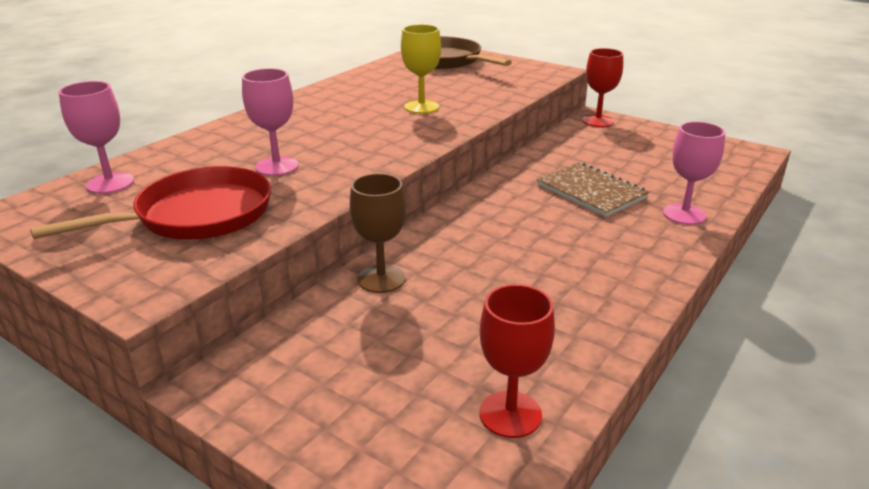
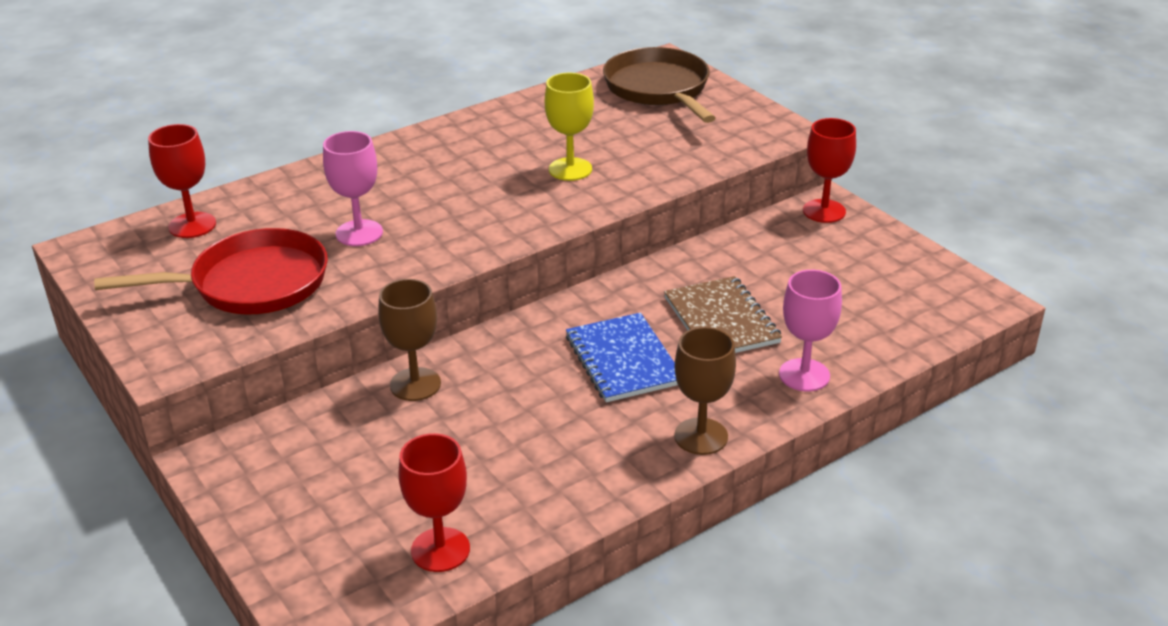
camera: 20 degrees right, 5 degrees up
pink goblet [58,81,134,194] -> red goblet [148,124,216,238]
none -> blue notebook [566,313,678,402]
none -> brown goblet [674,327,736,455]

